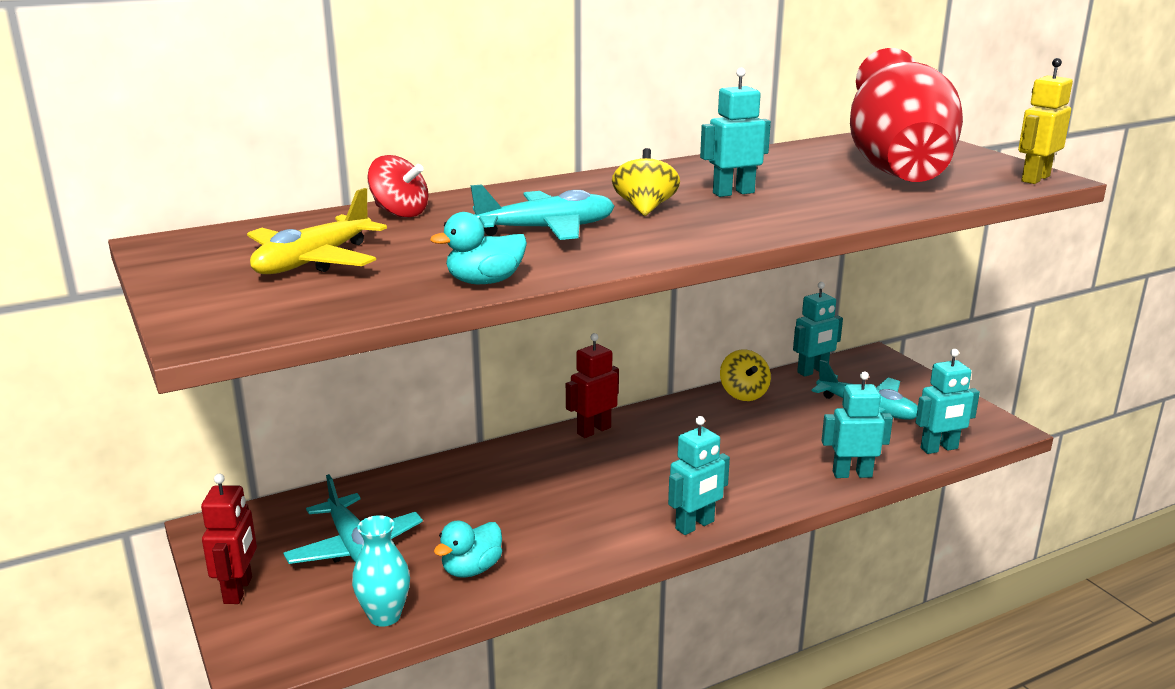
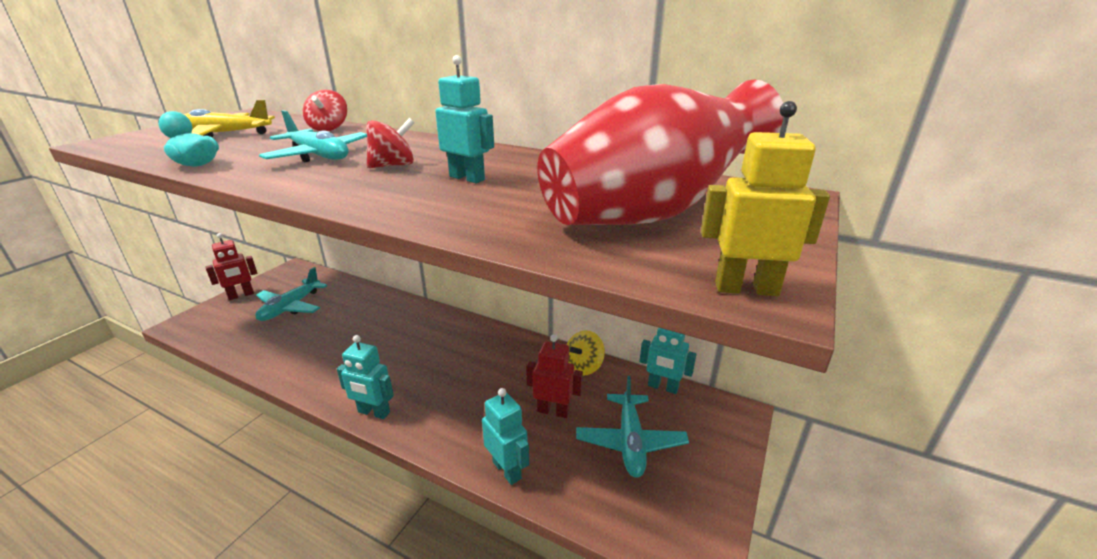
camera: 55 degrees right, 5 degrees up
turquoise vase [352,515,410,627] -> none
turquoise duck [434,521,502,578] -> none
red robot [566,333,619,438] -> red robot moved to [526,334,583,418]
yellow spinning top [612,148,680,216] -> red spinning top [367,118,415,168]
turquoise robot [915,349,980,454] -> none

